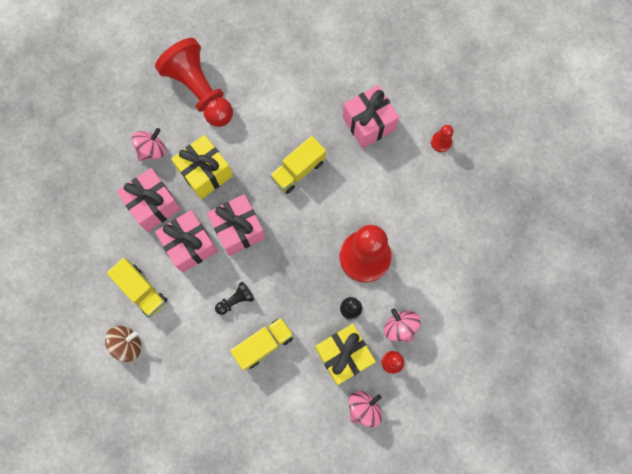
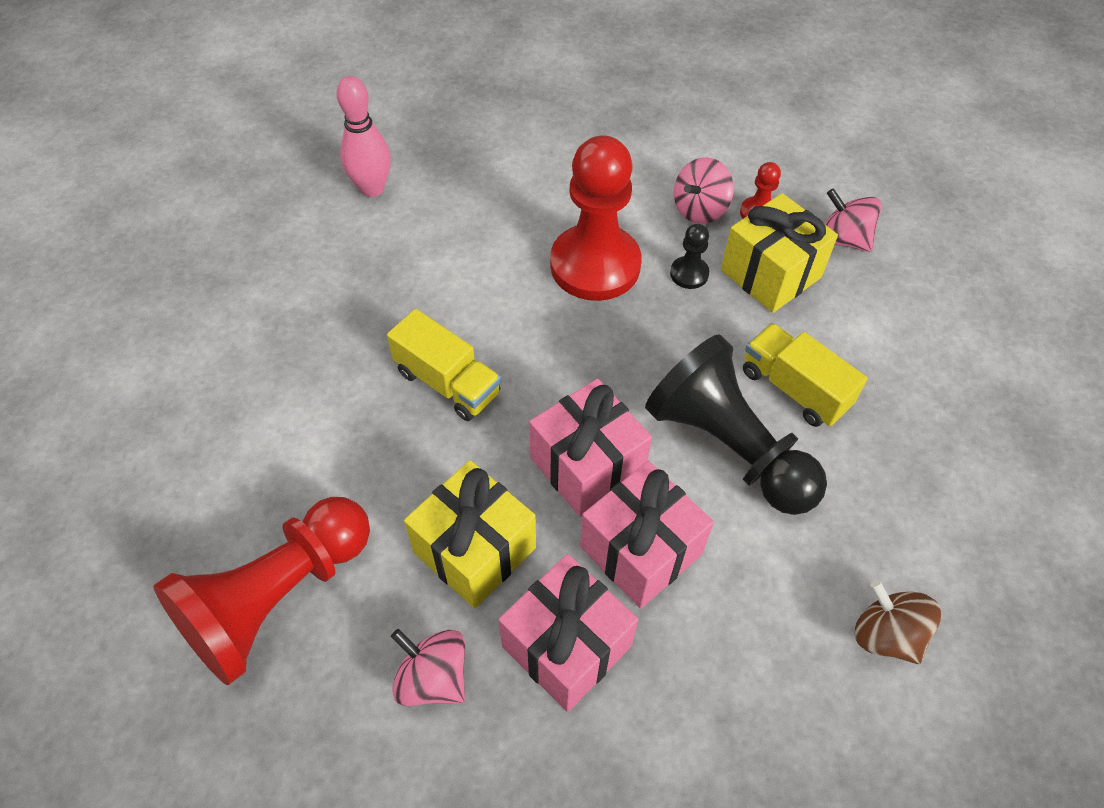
camera: 100 degrees left, 20 degrees down
yellow truck [107,258,167,317] -> none
black pawn [215,281,254,315] -> black pawn [645,334,827,515], size x2.37
pink gift [343,85,399,149] -> none
red pawn [431,125,453,152] -> pink bowling pin [336,76,391,197]

